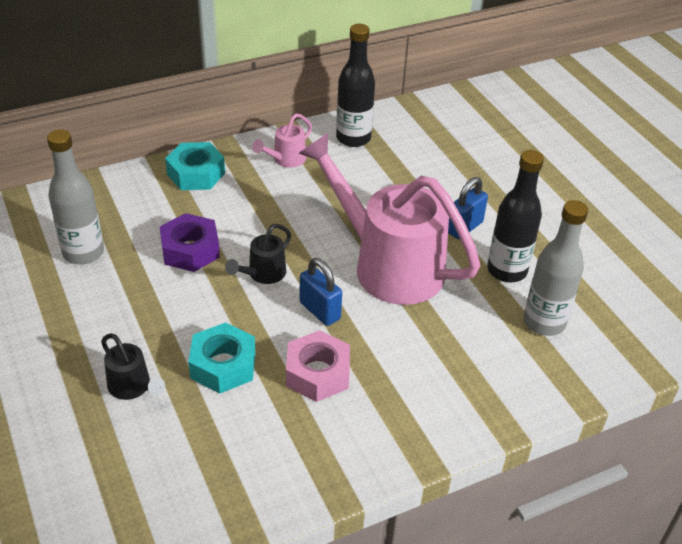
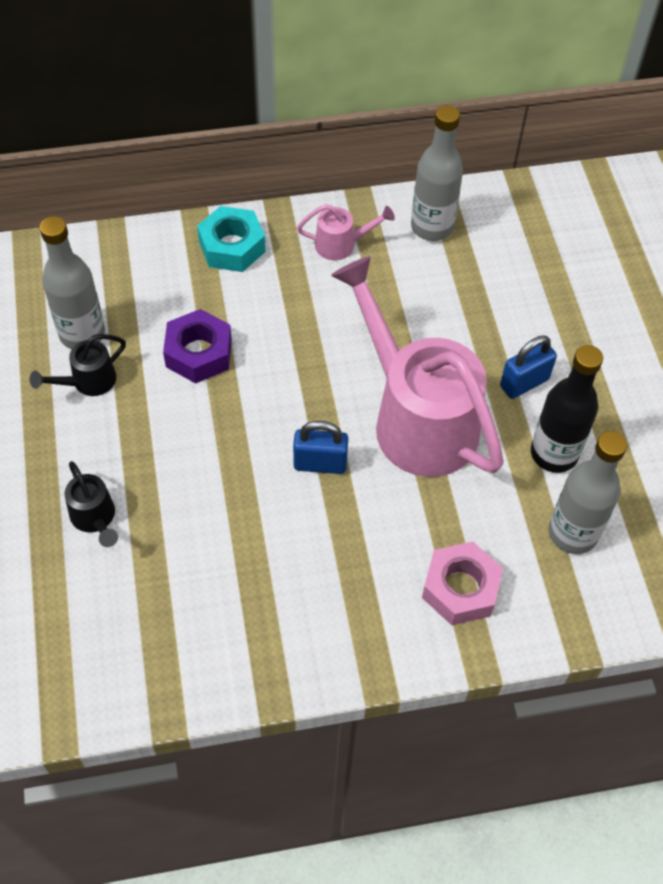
camera: 15 degrees right, 15 degrees up
turquoise nut [188,322,255,394] -> none
black watering can [225,224,291,284] -> black watering can moved to [30,334,126,396]
pink watering can [252,113,312,167] -> pink watering can turned 150 degrees counterclockwise [297,204,395,260]
pink nut [286,330,350,402] -> pink nut moved to [422,541,503,625]
blue padlock [300,258,342,326] -> blue padlock turned 60 degrees counterclockwise [293,421,348,474]
black bottle [336,24,375,147] -> grey bottle [411,105,463,241]

